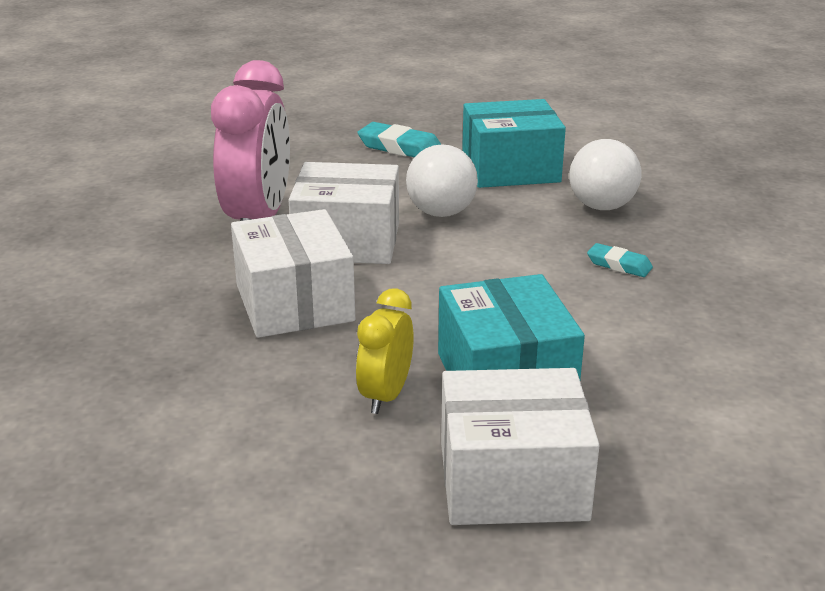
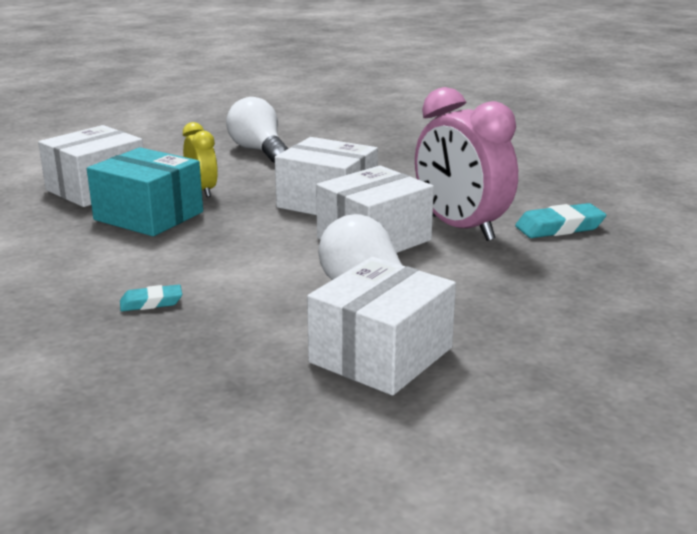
camera: 135 degrees right, 5 degrees down
turquoise eraser [357,122,441,157] -> turquoise eraser moved to [515,203,606,238]
turquoise box [462,99,566,188] -> white box [307,257,456,396]
white light bulb [569,139,641,210] -> white light bulb moved to [226,97,288,163]

